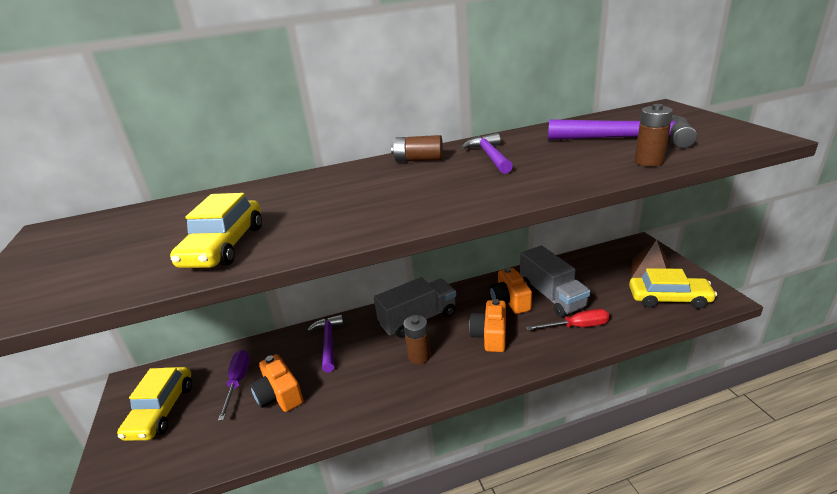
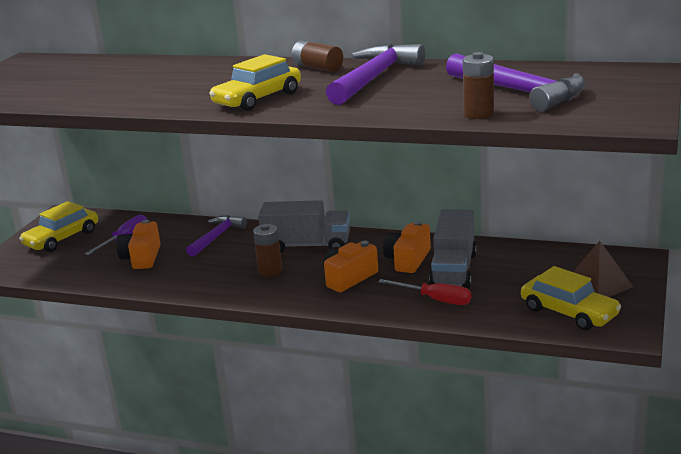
camera: 35 degrees right, 5 degrees down
yellow car [170,193,262,268] -> yellow car moved to [209,54,301,111]
purple hammer [461,133,513,174] -> purple hammer [326,44,425,105], size x1.61

